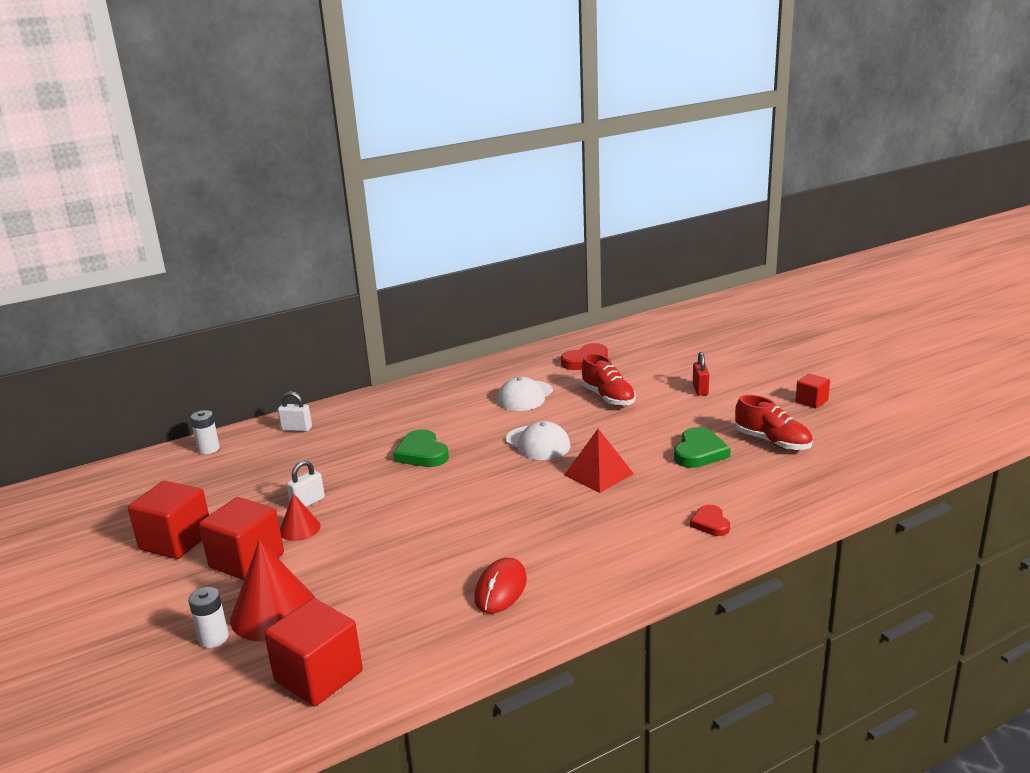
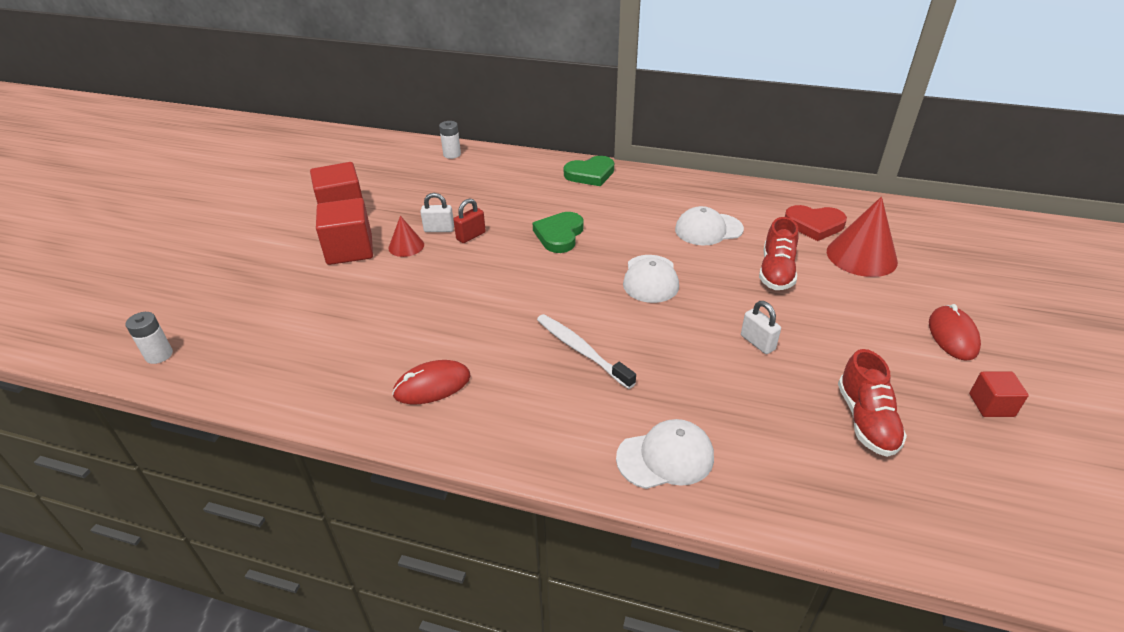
camera: 45 degrees right, 15 degrees up
white battery [188,587,229,648] -> white battery moved to [126,312,173,364]
red cone [230,539,316,641] -> red cone moved to [827,197,898,277]
red cube [264,598,363,706] -> none
white padlock [278,391,312,432] -> white padlock moved to [741,301,781,354]
red pyramid [564,429,634,493] -> none
green heart [674,427,731,468] -> green heart moved to [564,156,614,186]
red heart [690,505,730,536] -> white cap [616,419,714,489]
red padlock [693,352,709,396] -> red padlock moved to [454,198,486,243]
none -> white toothbrush [537,314,636,389]
none -> red mouse [929,304,981,361]

